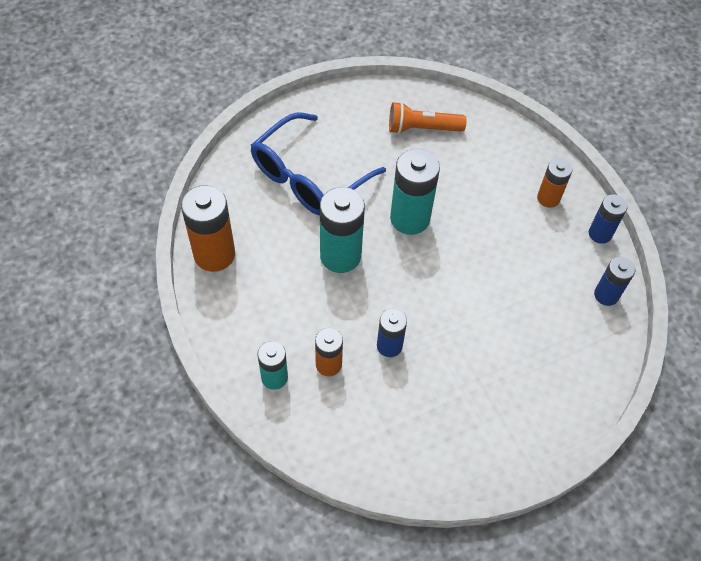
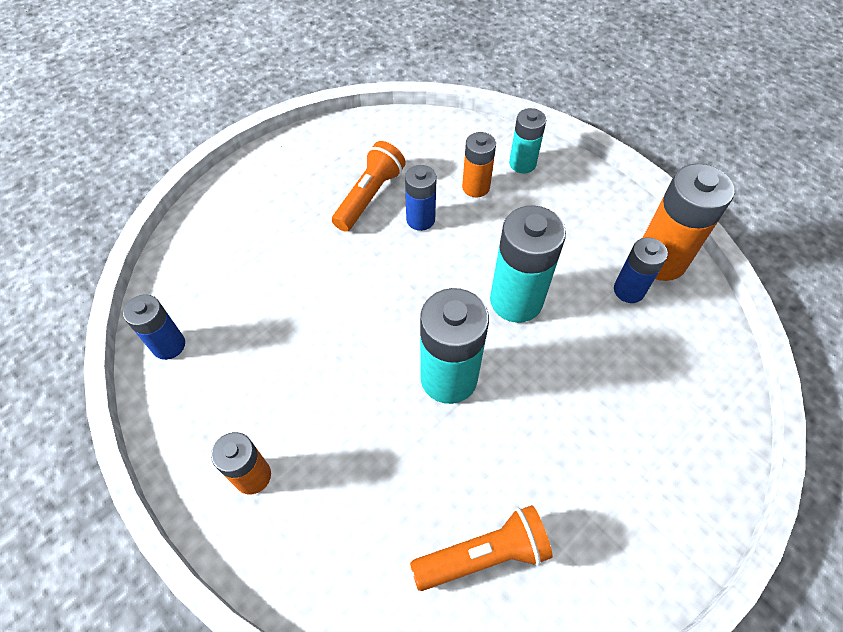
camera: 165 degrees right, 0 degrees up
blue glasses [251,112,386,215] -> none
blue battery [589,194,628,244] -> blue battery moved to [614,237,668,303]
none -> orange flashlight [332,141,406,232]

